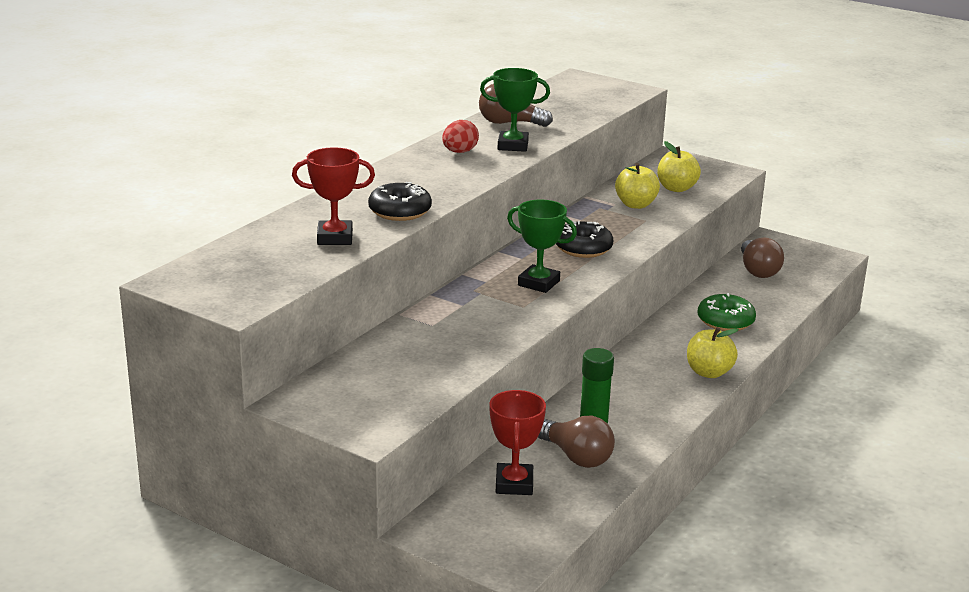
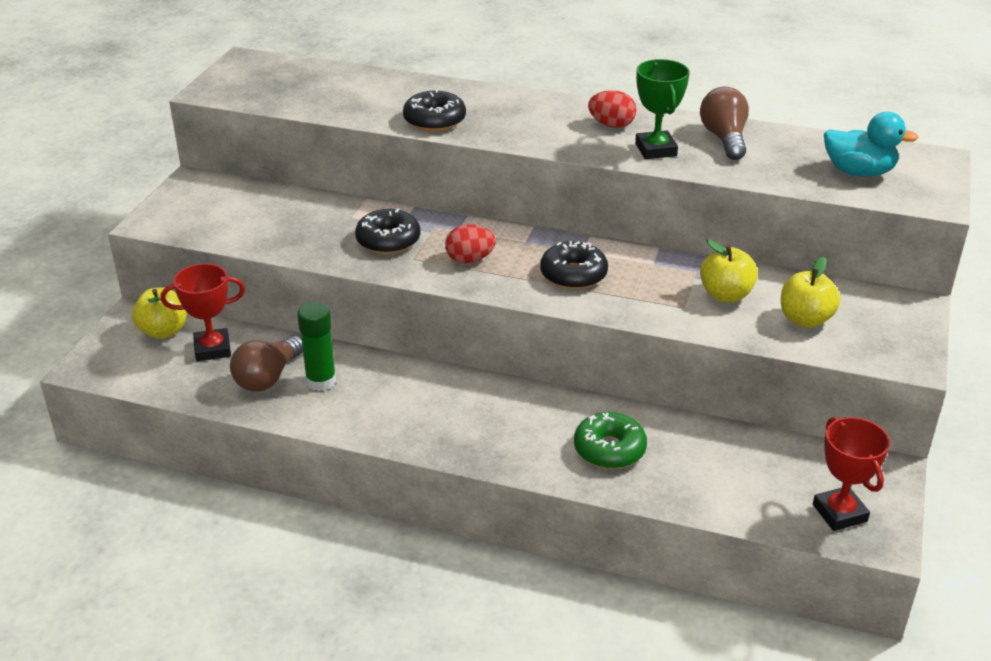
camera: 75 degrees right, 10 degrees up
red trophy [292,147,375,245] -> red trophy moved to [813,417,890,531]
green trophy [507,200,577,293] -> red egg [445,225,496,263]
yellow apple [687,327,739,378] -> yellow apple moved to [132,287,187,339]
brown light bulb [741,238,784,278] -> none
none -> black donut [355,209,420,254]
none -> turquoise duck [824,112,919,177]

